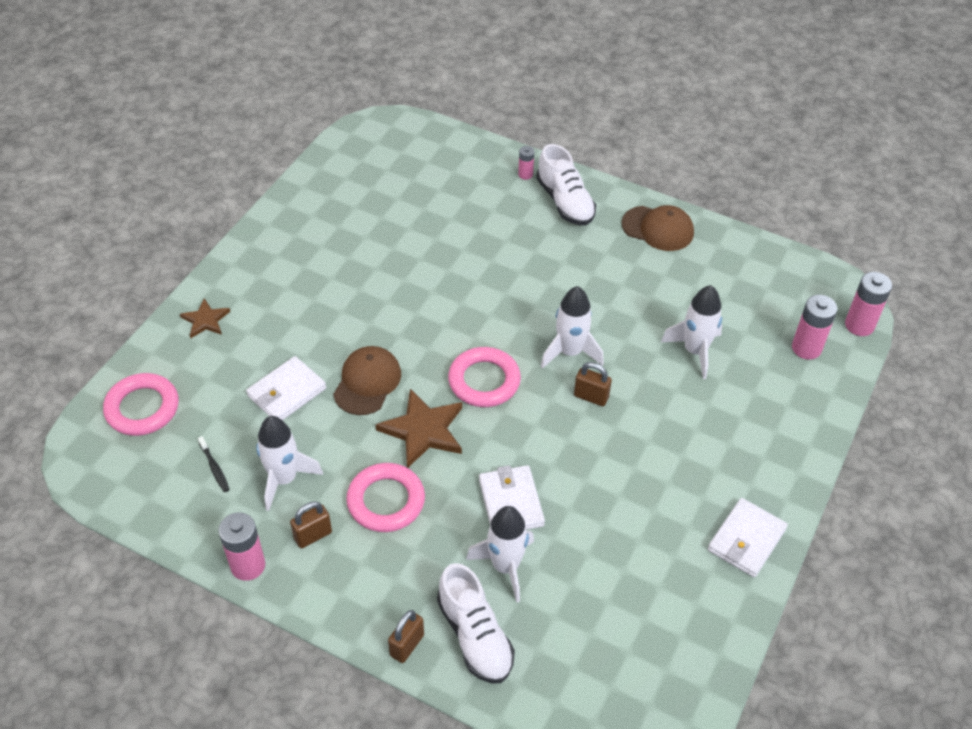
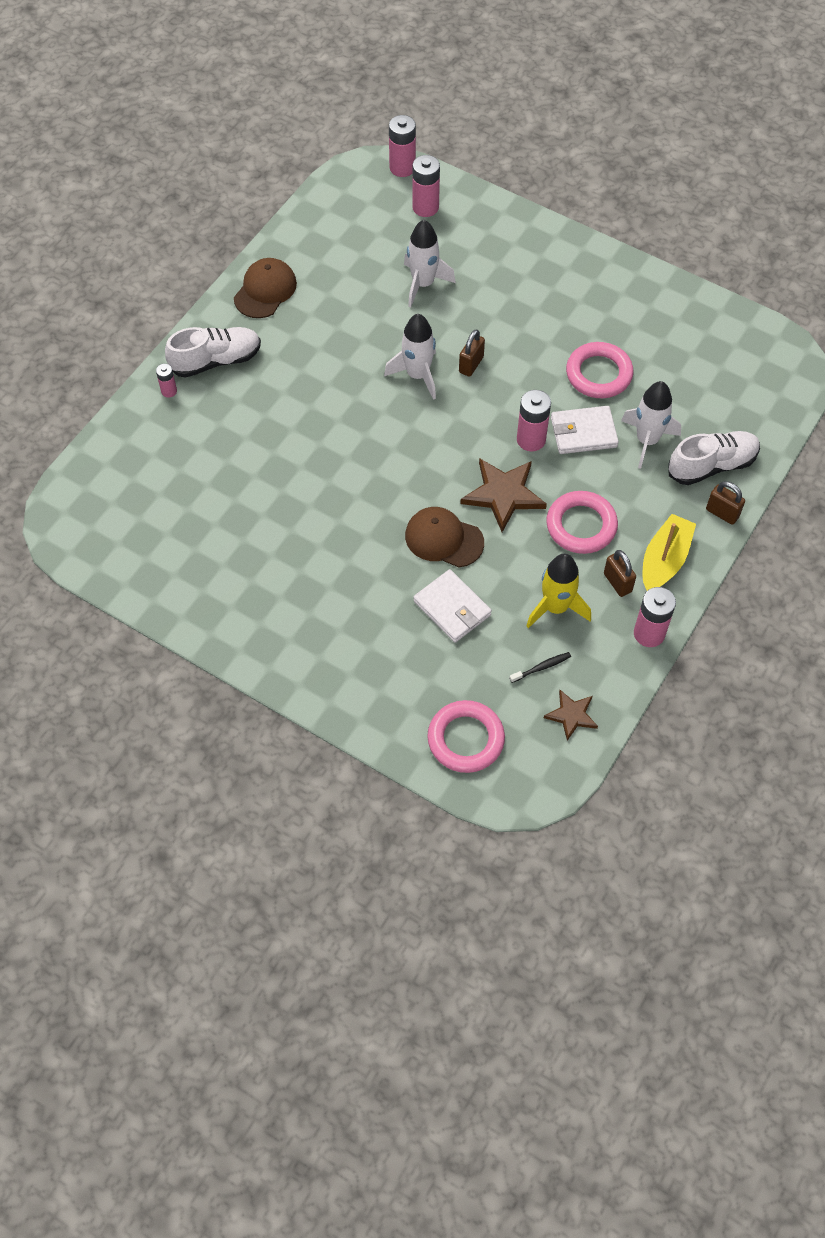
camera: 85 degrees left, 10 degrees up
brown star [180,298,230,338] -> brown star moved to [544,690,598,741]
white rocket [256,416,323,511] -> yellow rocket [526,554,591,628]
pink ring [448,347,521,407] -> pink ring moved to [566,342,633,398]
white wallet [708,498,788,577] -> none
none -> pink battery [517,390,551,451]
none -> yellow boat [643,514,696,591]

